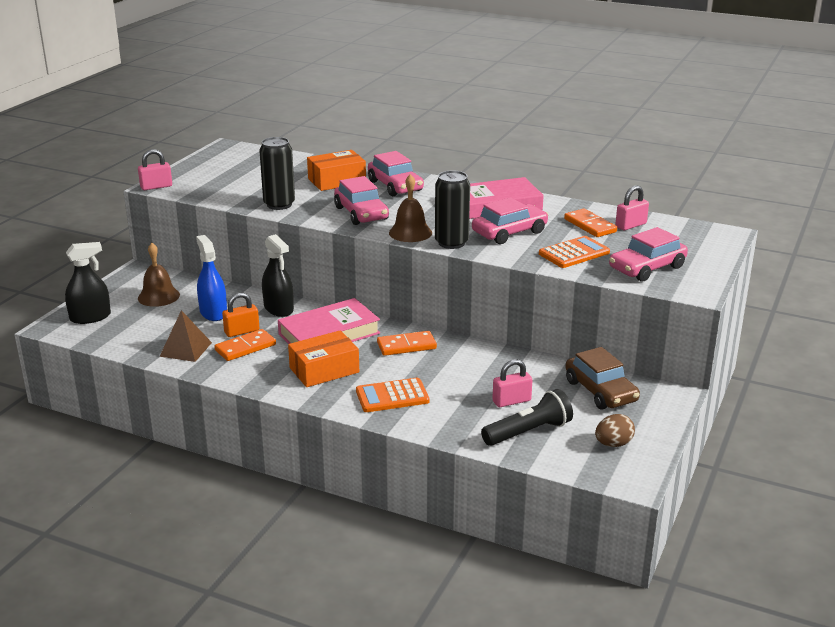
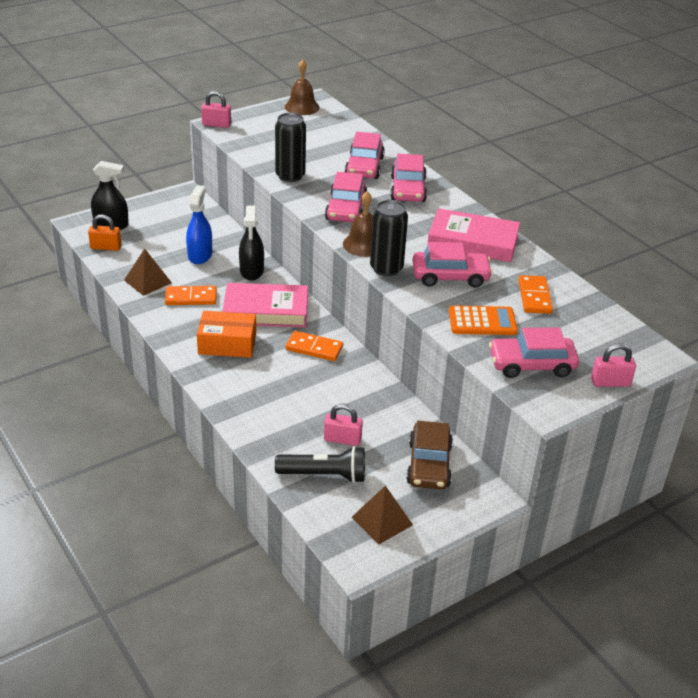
camera: 30 degrees right, 10 degrees up
brown bell [138,243,180,307] -> brown bell moved to [285,59,320,115]
orange padlock [222,292,259,337] -> orange padlock moved to [88,214,121,251]
orange box [307,150,366,191] -> pink car [345,132,385,179]
orange calculator [356,378,430,412] -> none
brown egg [595,414,635,447] -> brown pyramid [352,486,413,544]
pink padlock [615,185,649,230] -> pink padlock moved to [591,343,636,387]

